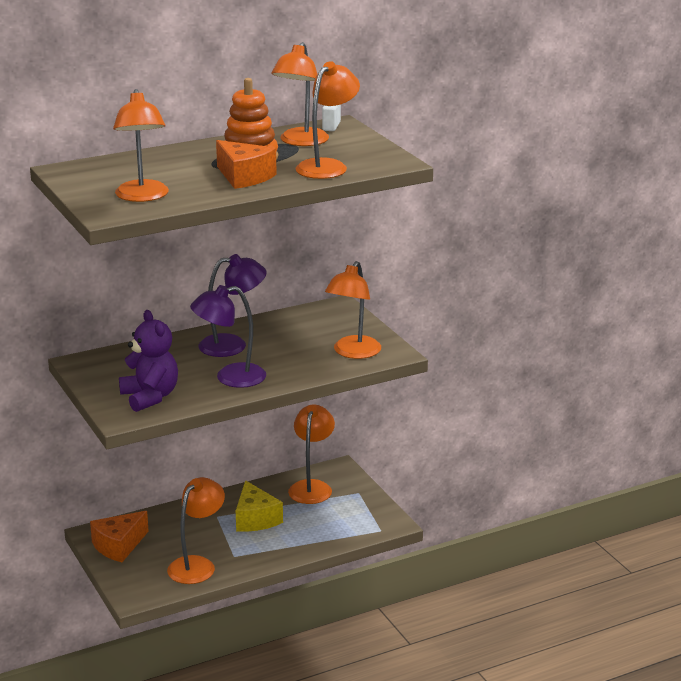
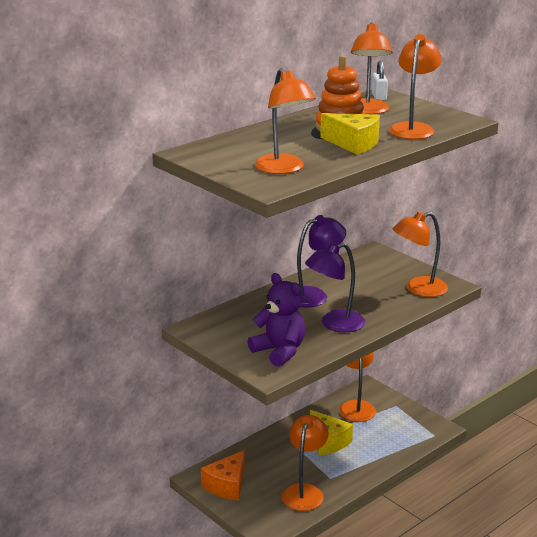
camera: 15 degrees left, 0 degrees up
orange cheese [216,140,277,189] -> yellow cheese [320,113,380,154]
orange lamp [325,261,381,359] -> orange lamp turned 60 degrees clockwise [393,212,448,297]

